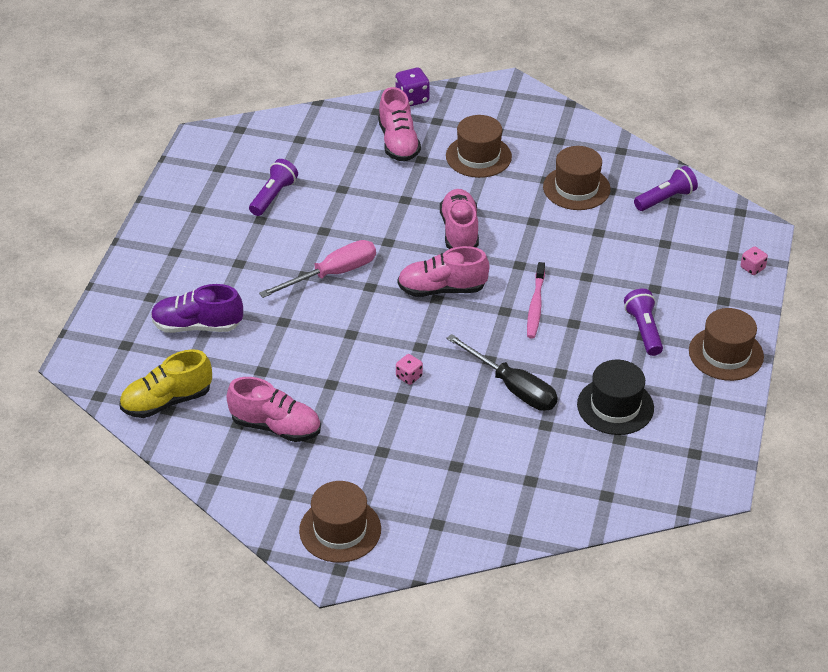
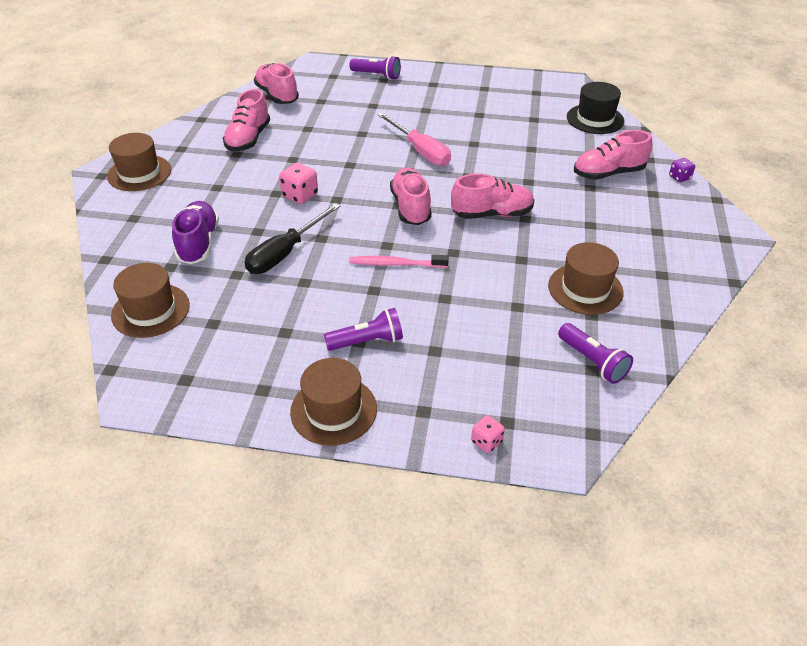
camera: 85 degrees right, 0 degrees up
yellow shoe [119,349,212,418] -> pink shoe [254,63,299,104]
purple shoe [151,284,243,333] -> purple shoe moved to [172,201,219,264]
purple flashlight [249,159,298,216] -> purple flashlight moved to [349,56,401,80]
purple dice [395,67,430,106] -> purple dice [669,158,695,182], size x0.63
pink dice [396,354,423,385] -> pink dice [279,163,318,204], size x1.59
brown hat [446,115,512,178] -> brown hat moved to [111,263,190,338]
black hat [577,360,654,435] -> black hat moved to [567,82,624,134]

